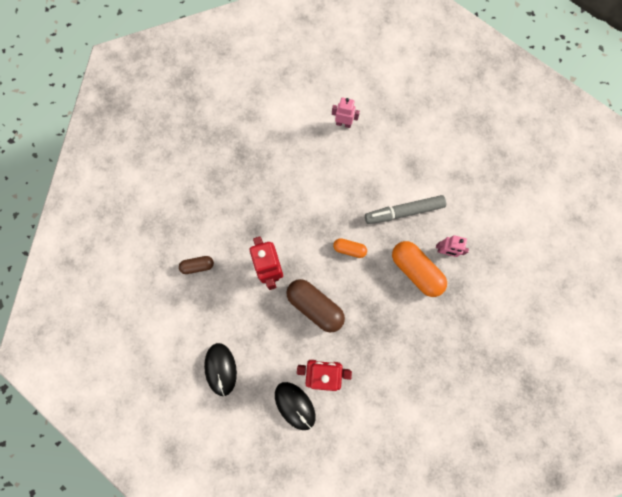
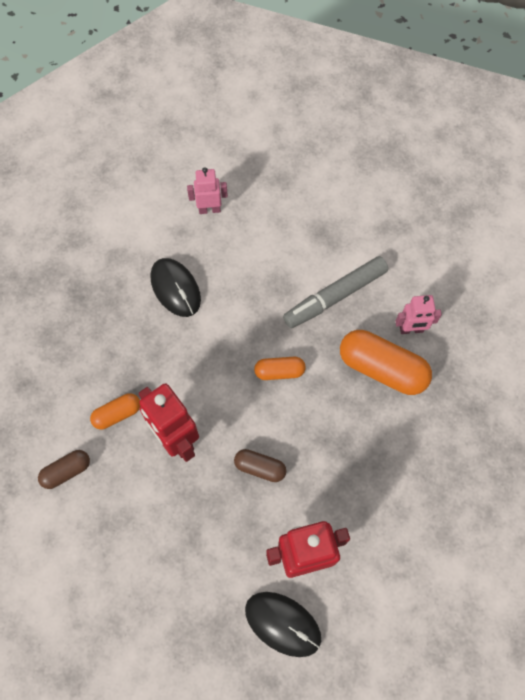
camera: 20 degrees left, 10 degrees down
black mouse [204,343,237,397] -> black mouse moved to [150,258,201,317]
brown capsule [286,279,345,332] -> brown capsule [234,449,286,482], size x0.54
none -> orange capsule [90,393,140,430]

